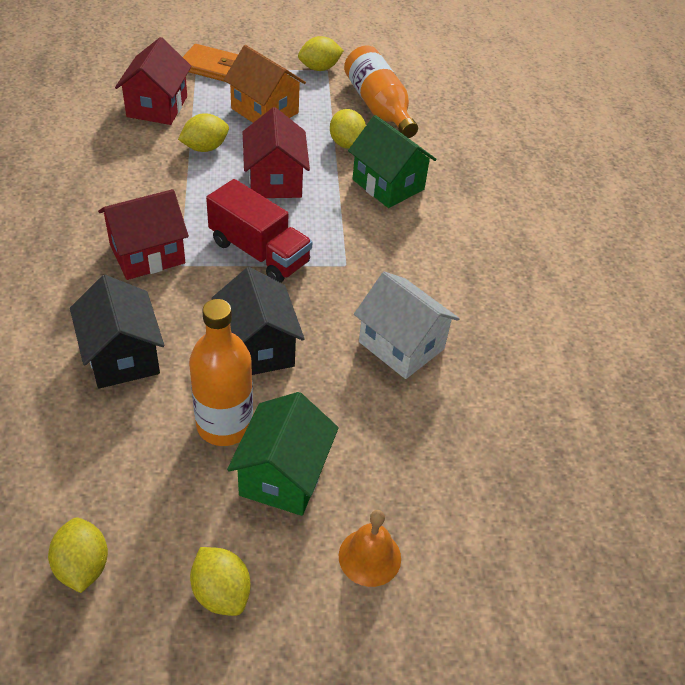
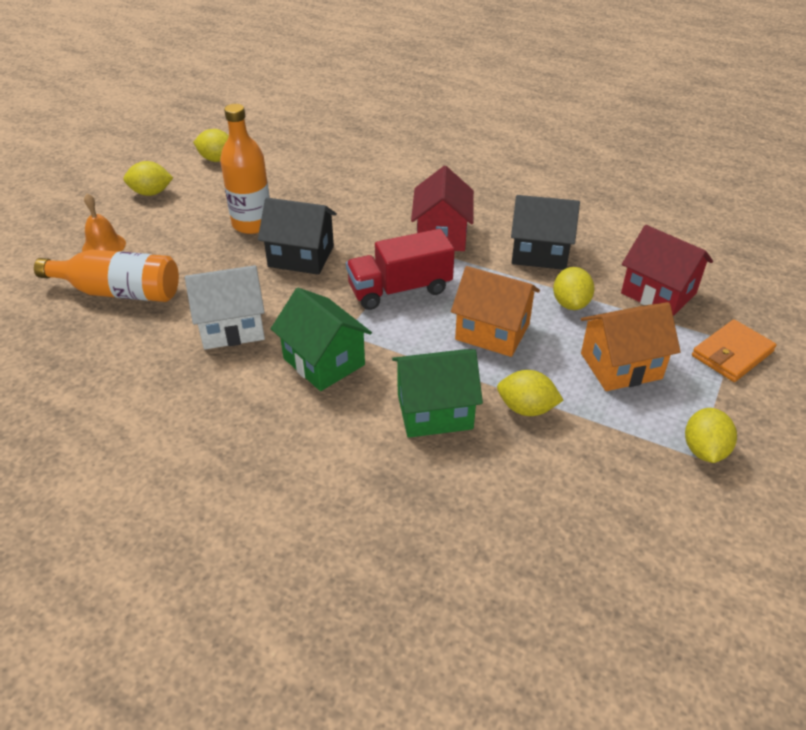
camera: 125 degrees right, 5 degrees down
black house [70,275,164,389] -> black house moved to [511,195,580,270]
green house [227,392,339,516] -> green house moved to [271,288,372,391]
red house [243,107,310,198] -> orange house [451,266,540,357]
orange bottle [344,46,418,138] -> orange bottle moved to [34,250,179,302]

